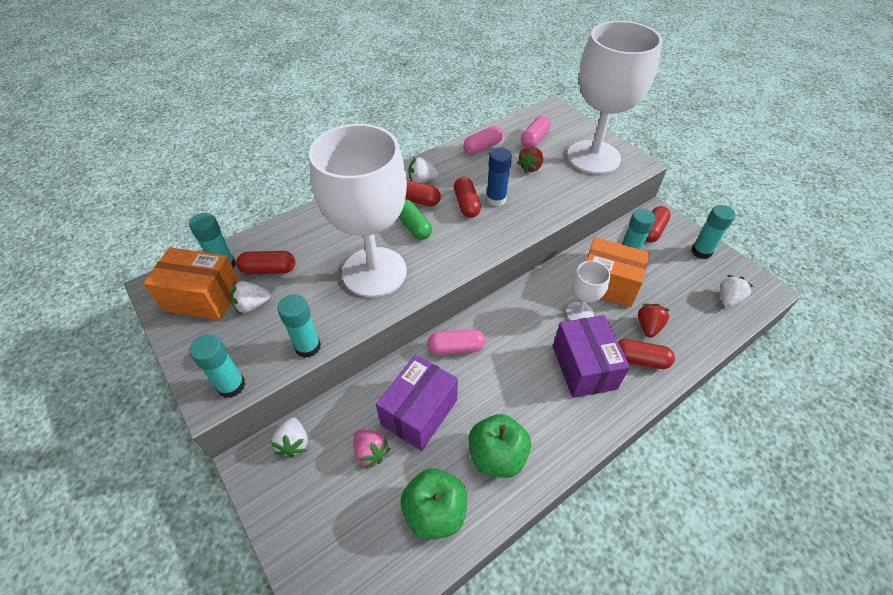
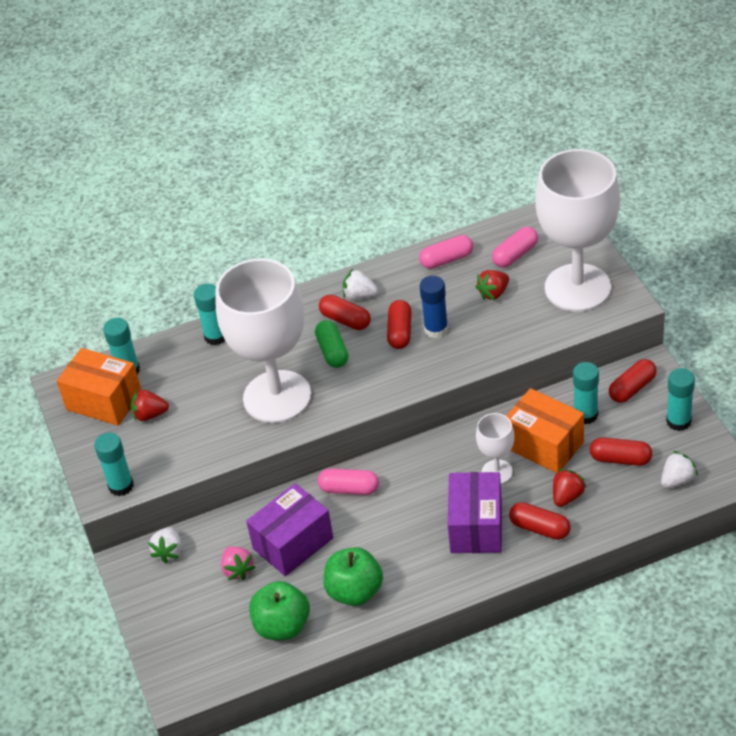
camera: 20 degrees right, 5 degrees down
white strawberry [230,281,271,314] -> red strawberry [131,389,169,421]
red capsule [236,251,295,274] -> red capsule moved to [590,437,652,466]
turquoise glue stick [277,294,321,358] -> turquoise glue stick moved to [194,284,225,345]

